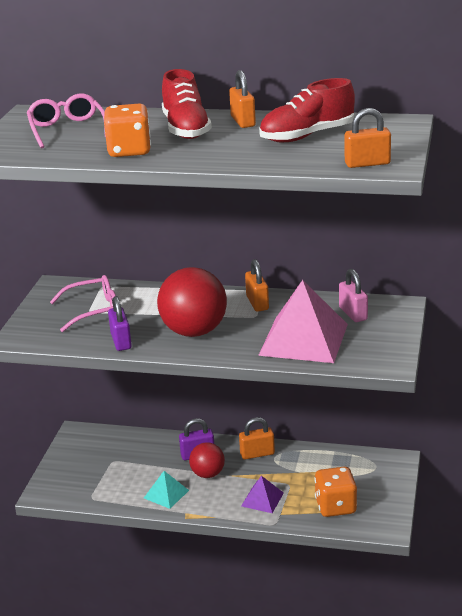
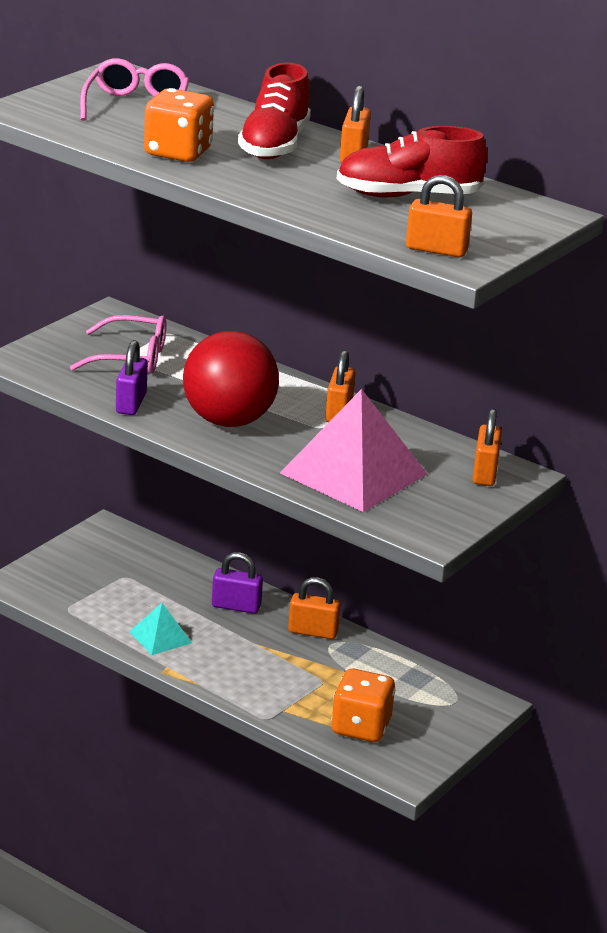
camera: 20 degrees right, 0 degrees up
red ball [189,442,225,478] -> none
purple pyramid [241,476,284,513] -> none
pink padlock [339,269,368,322] -> none
none -> orange padlock [473,409,502,486]

